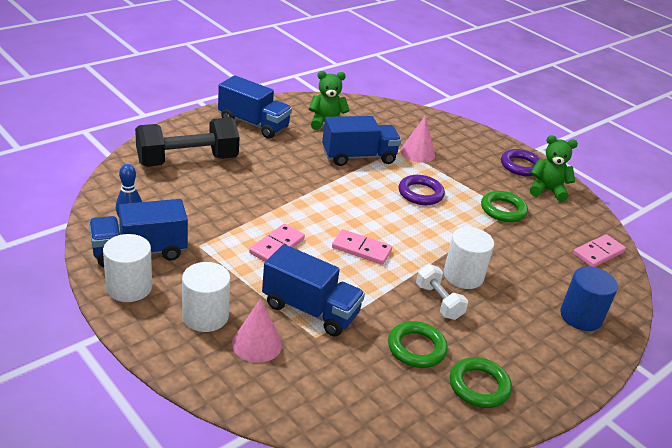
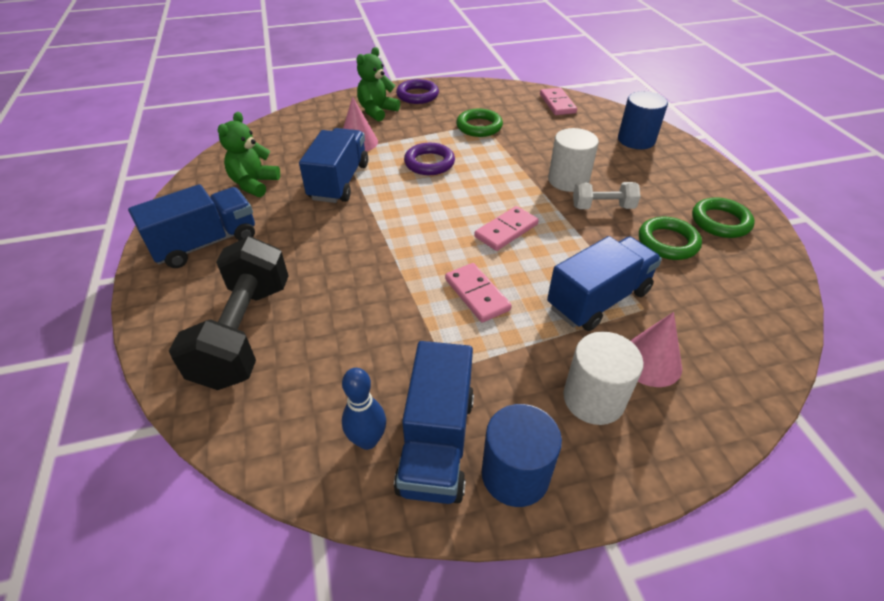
camera: 60 degrees left, 10 degrees up
white cylinder [103,234,152,302] -> blue cylinder [482,404,562,507]
green teddy bear [530,135,578,202] -> green teddy bear moved to [357,47,400,121]

